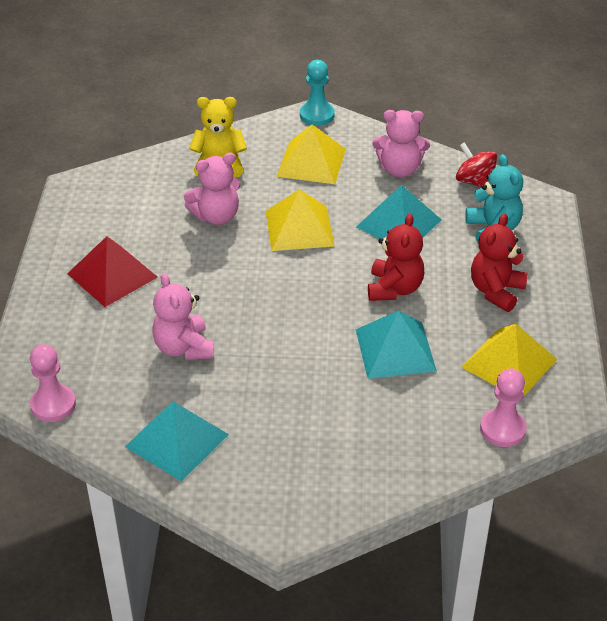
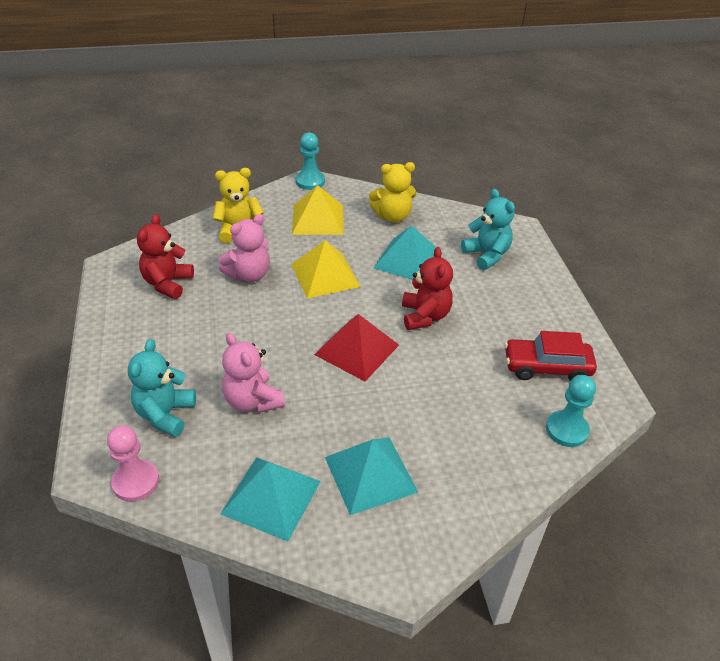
camera: 15 degrees left, 0 degrees up
red pyramid [67,236,158,307] -> red pyramid moved to [314,314,399,381]
turquoise pyramid [356,310,437,379] -> turquoise pyramid moved to [325,437,418,515]
pink teddy bear [372,110,430,177] -> yellow teddy bear [369,162,417,222]
red spinning top [456,142,497,188] -> none
yellow pyramid [461,324,557,397] -> red car [504,331,597,381]
red teddy bear [471,214,528,312] -> red teddy bear moved to [137,214,194,299]
pink pawn [480,369,527,447] -> turquoise pawn [546,375,596,447]
none -> turquoise teddy bear [128,339,196,437]

